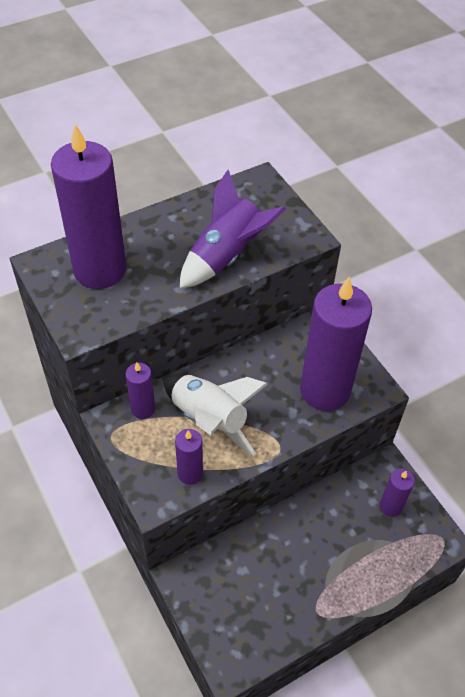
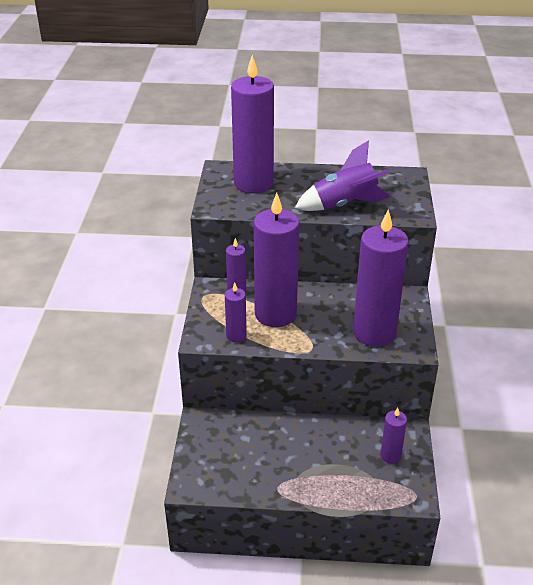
camera: 35 degrees right, 15 degrees down
white rocket [164,374,268,456] -> purple candle [254,193,299,327]

